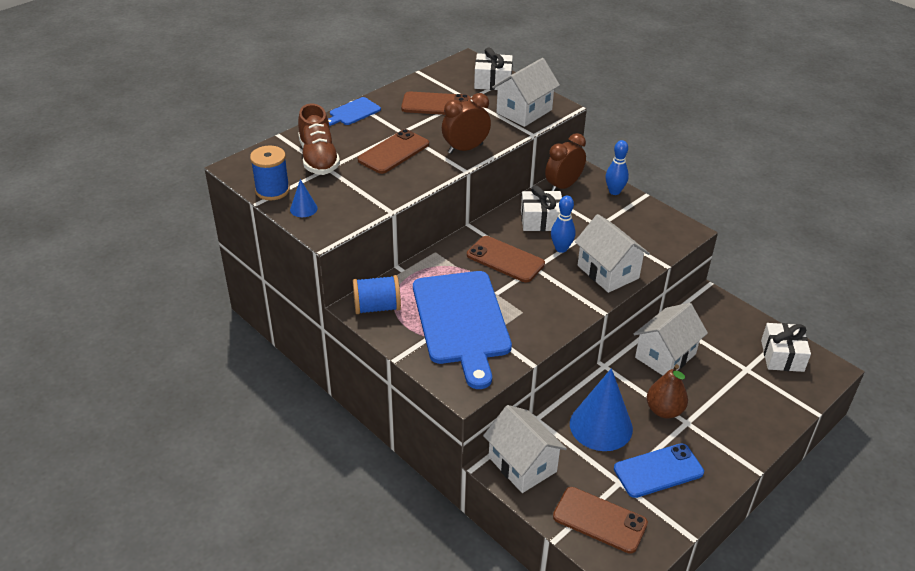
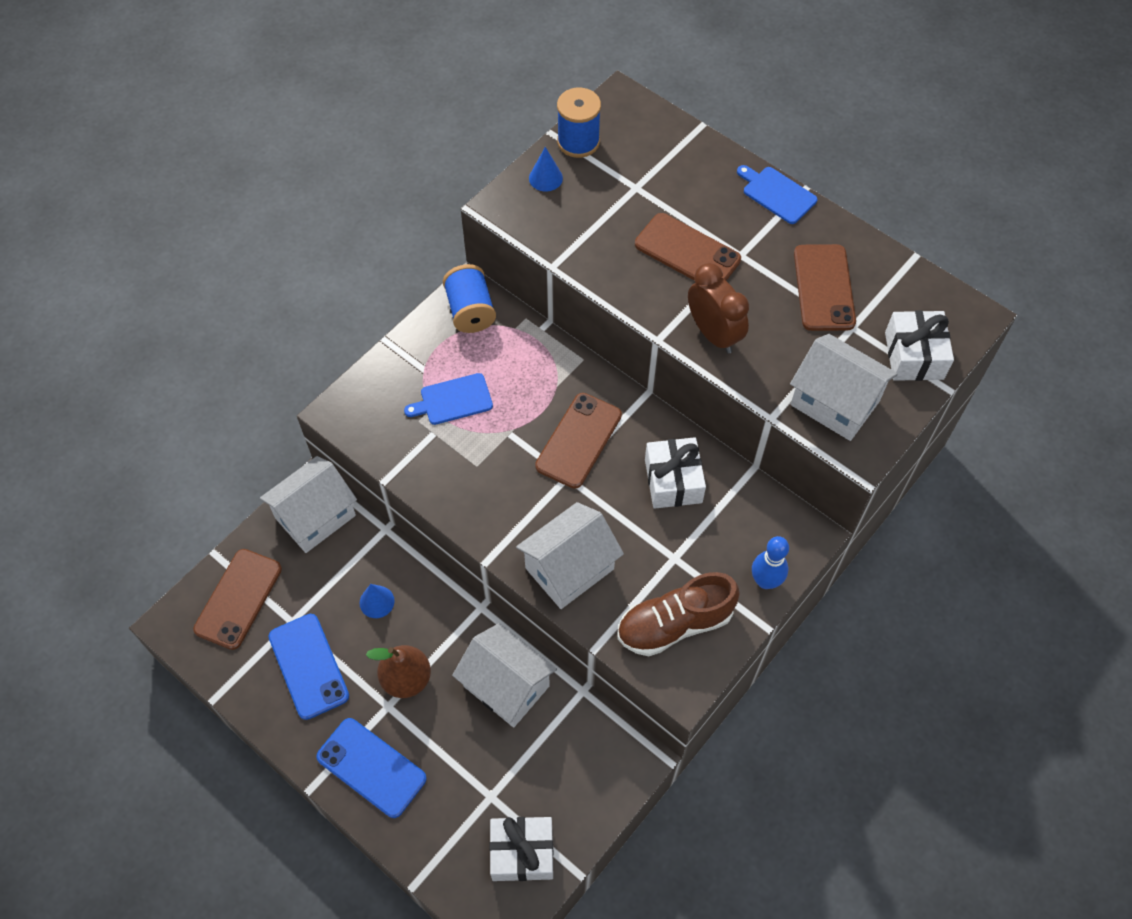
camera: 85 degrees right, 20 degrees up
brown shoe [298,104,340,175] -> brown shoe moved to [617,572,740,656]
blue cutting board [413,271,512,389] -> blue cutting board [404,373,493,425], size x0.44
brown clock [545,133,586,191] -> none
blue bowling pin [551,196,575,253] -> none
blue cone [570,368,633,451] -> blue cone [360,584,395,618], size x0.45
none -> blue phone [316,718,427,818]

